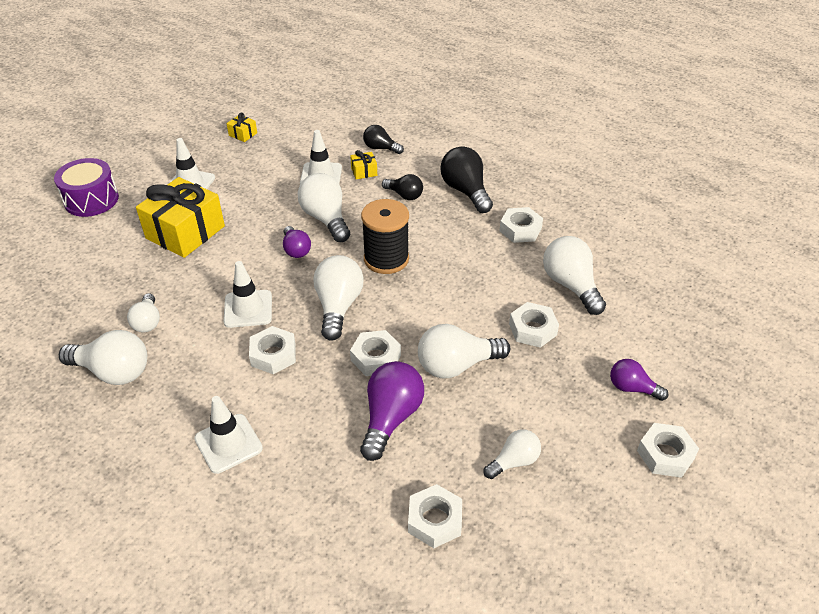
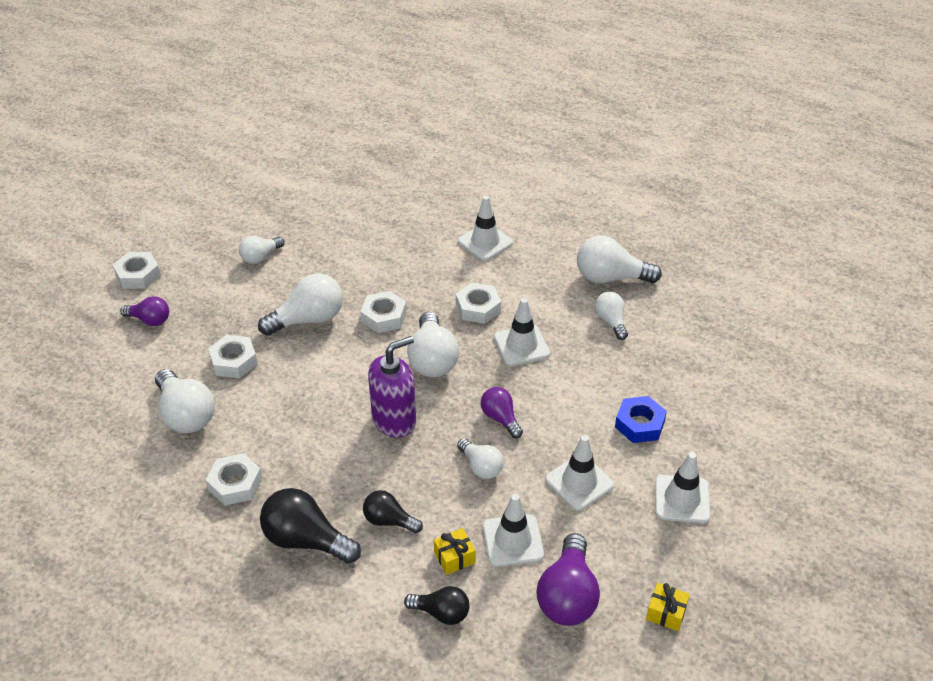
camera: 170 degrees right, 0 degrees up
purple drum [54,158,119,217] -> none
yellow gift [136,177,225,258] -> blue nut [615,396,667,443]
white light bulb [298,173,350,242] -> white light bulb [457,438,504,479], size x0.60
purple light bulb [360,361,424,461] -> purple light bulb moved to [537,533,600,626]
black spool [361,199,409,274] -> purple soap dispenser [368,336,416,438]
white nut [408,484,462,548] -> none
black light bulb [440,146,493,213] -> black light bulb turned 150 degrees clockwise [260,488,361,564]
none -> white traffic cone [545,435,614,511]

